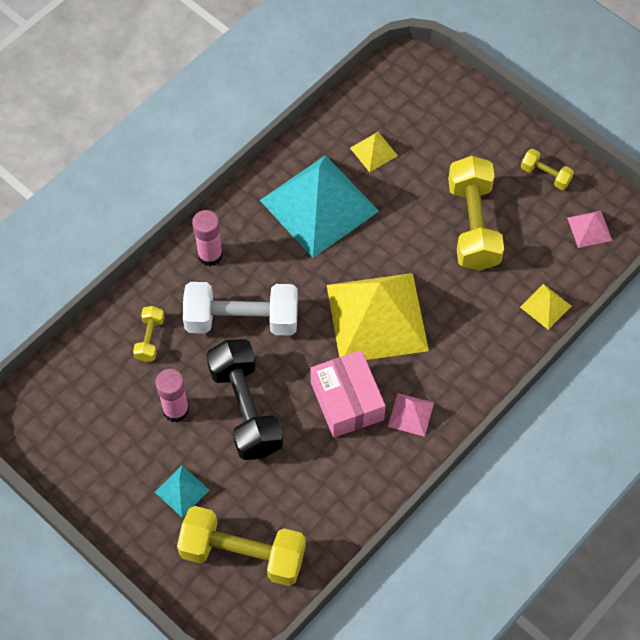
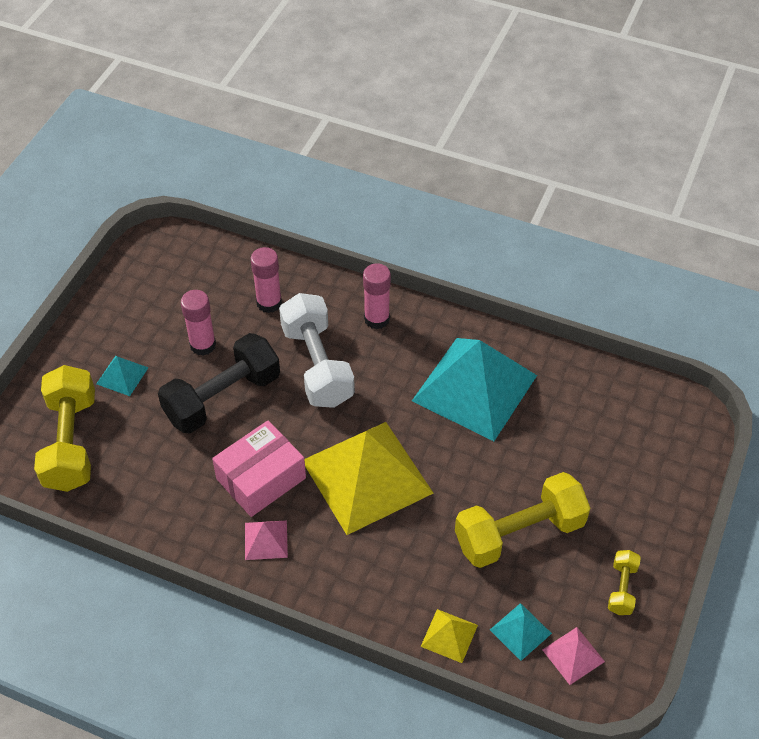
camera: 70 degrees right, 10 degrees down
yellow dumbbell [133,306,164,362] -> pink glue stick [251,247,282,313]
yellow pyramid [350,132,398,172] -> none
none -> turquoise pyramid [490,603,552,661]

